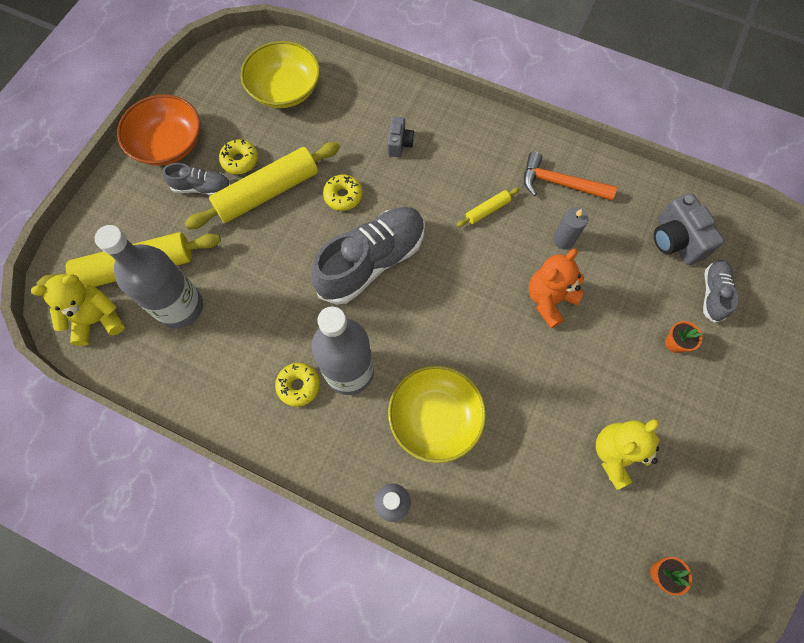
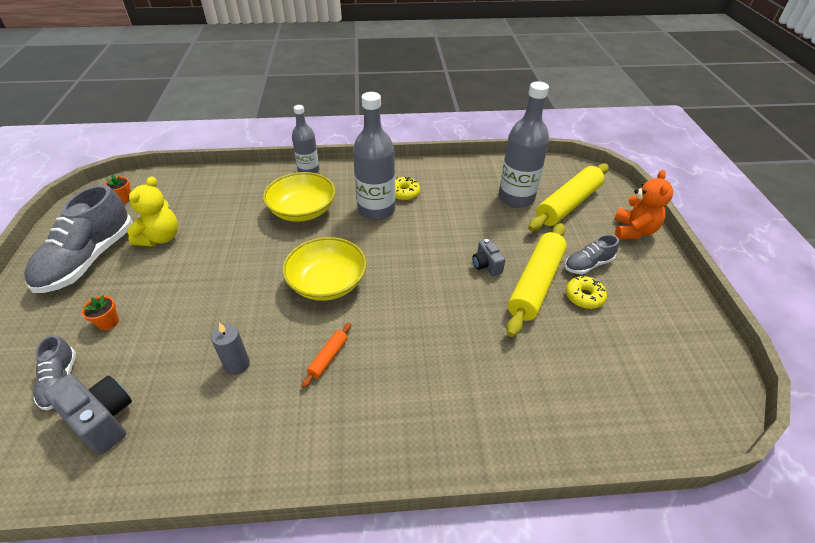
camera: 150 degrees right, 25 degrees down
yellow teddy bear [31,274,125,346] -> none
orange bowl [117,94,200,166] -> none
yellow bowl [241,41,320,108] -> yellow bowl moved to [282,237,367,301]
grey shoe [311,207,425,305] -> grey shoe moved to [24,184,133,293]
yellow donut [323,174,363,211] -> none
grey camera [387,116,414,157] -> grey camera moved to [472,239,505,276]
yellow rolling pin [457,188,520,227] -> orange rolling pin [302,323,351,388]
orange hammer [524,152,617,201] -> none
orange teddy bear [529,248,584,328] -> orange teddy bear moved to [614,170,673,239]

